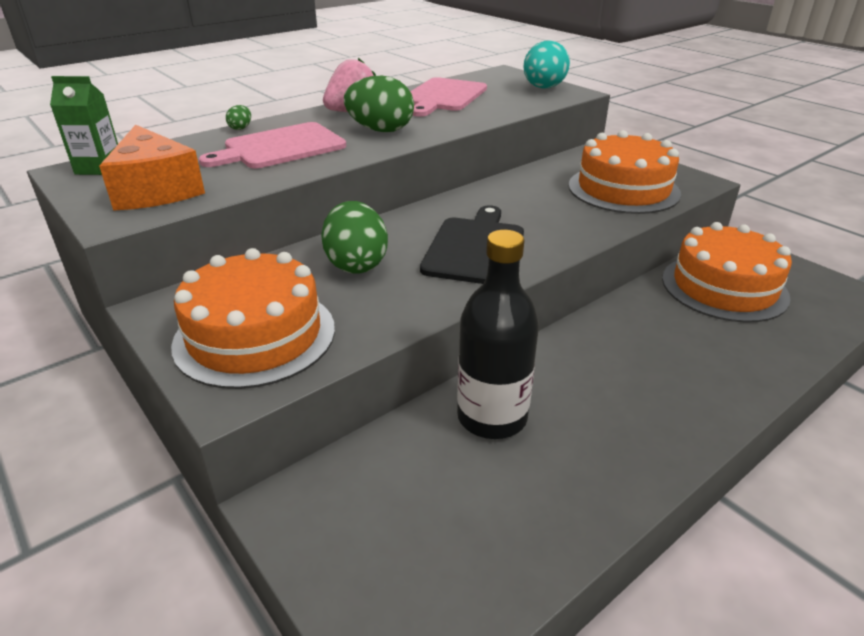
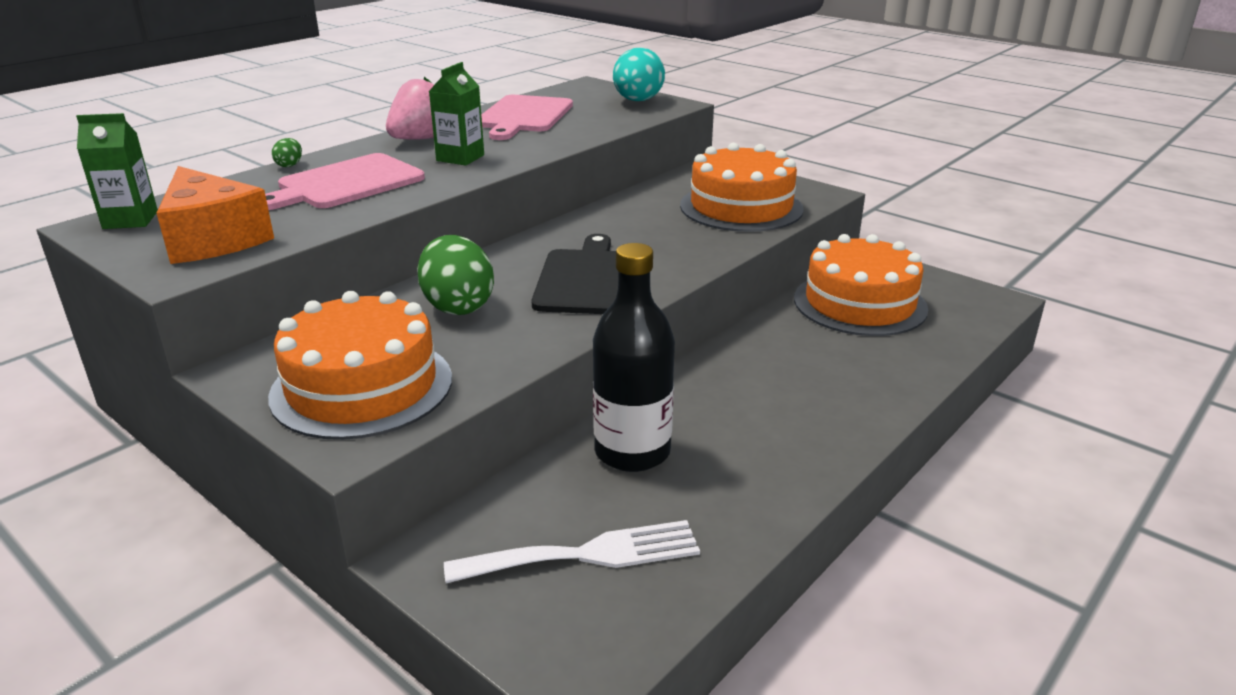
camera: 10 degrees left, 5 degrees down
green egg [344,76,414,132] -> green carton [429,62,484,166]
none -> white fork [444,520,700,583]

